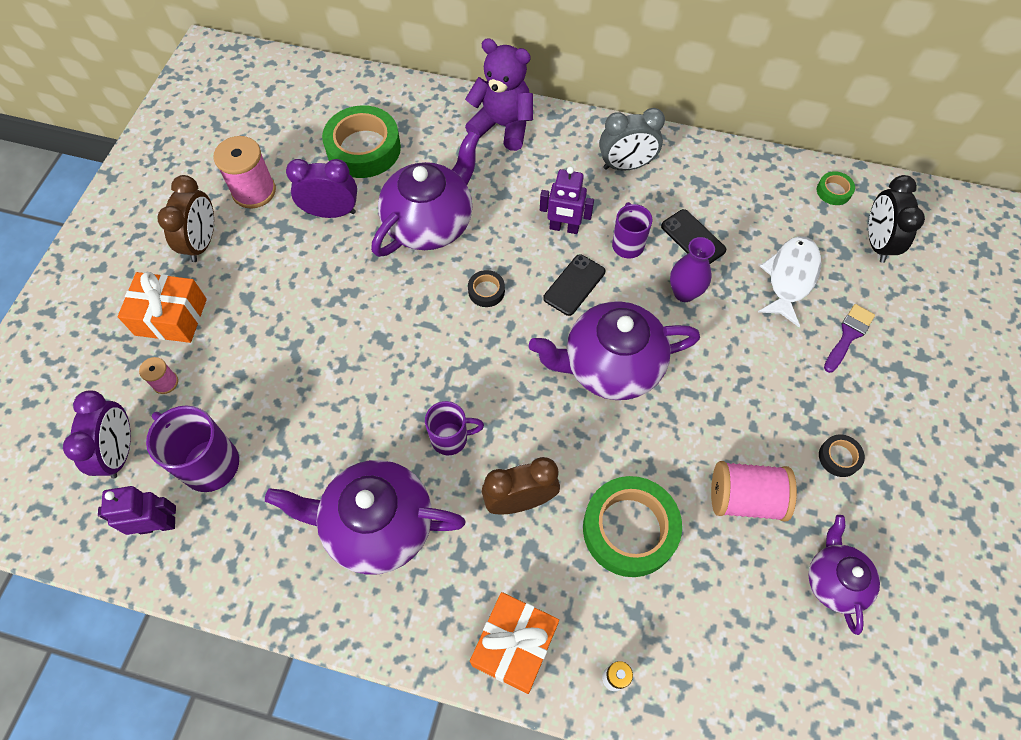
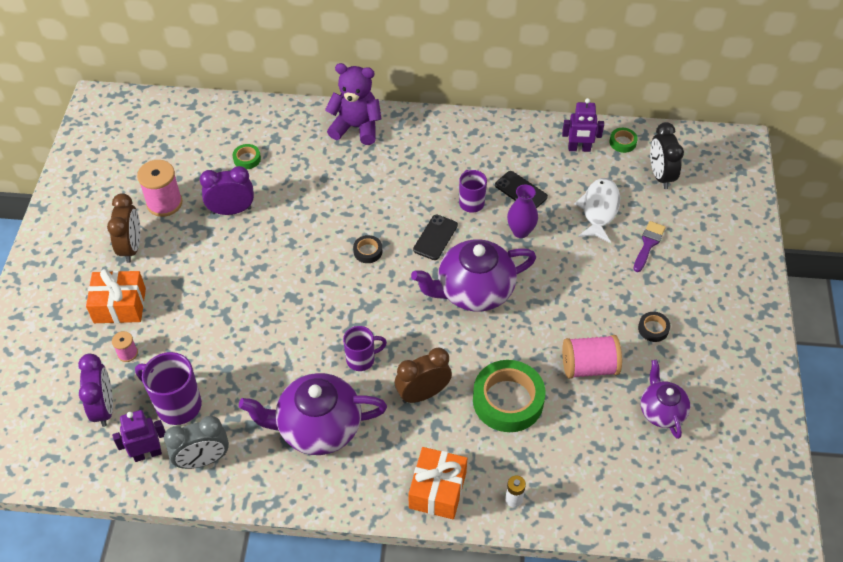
camera: 10 degrees left, 10 degrees down
green tape [322,105,401,178] -> green tape [233,144,261,169], size x0.45
purple teapot [371,131,480,257] -> none
purple robot [540,166,594,234] -> purple robot moved to [562,98,604,152]
grey clock [599,108,665,171] -> grey clock moved to [164,416,229,469]

